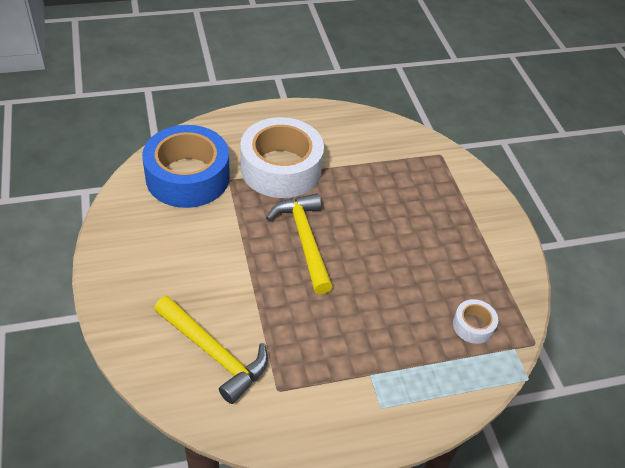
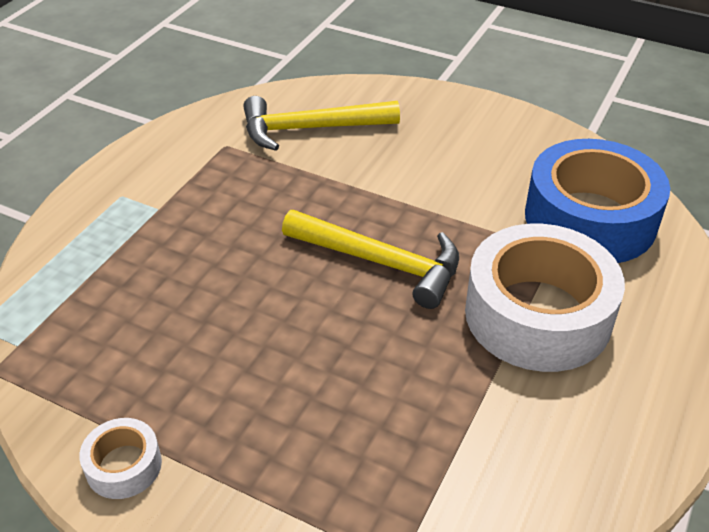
camera: 135 degrees right, 5 degrees down
white tape [453,299,498,344] -> white tape moved to [79,418,162,499]

